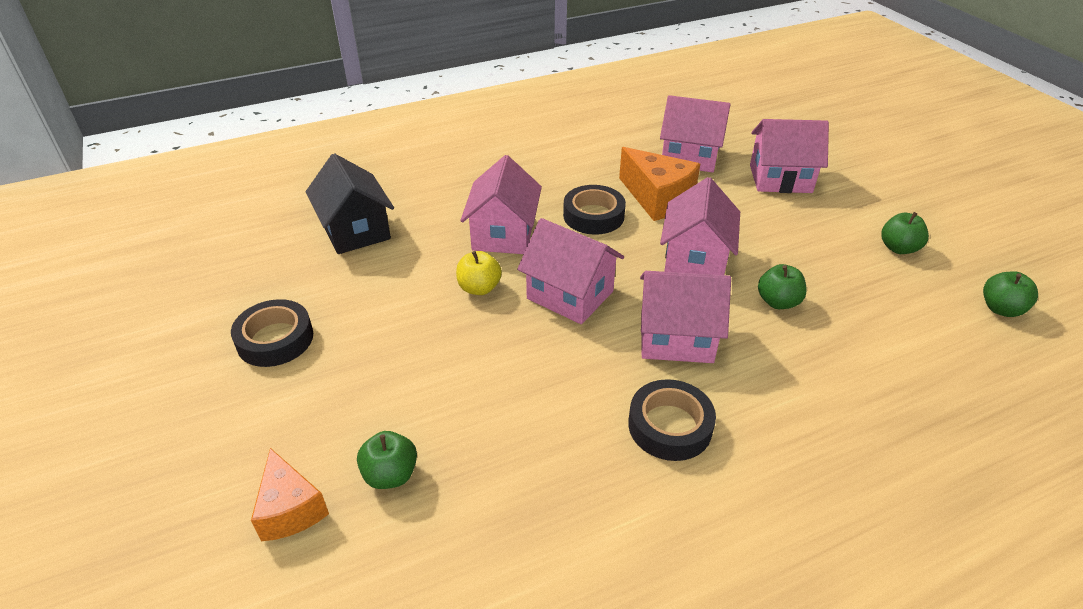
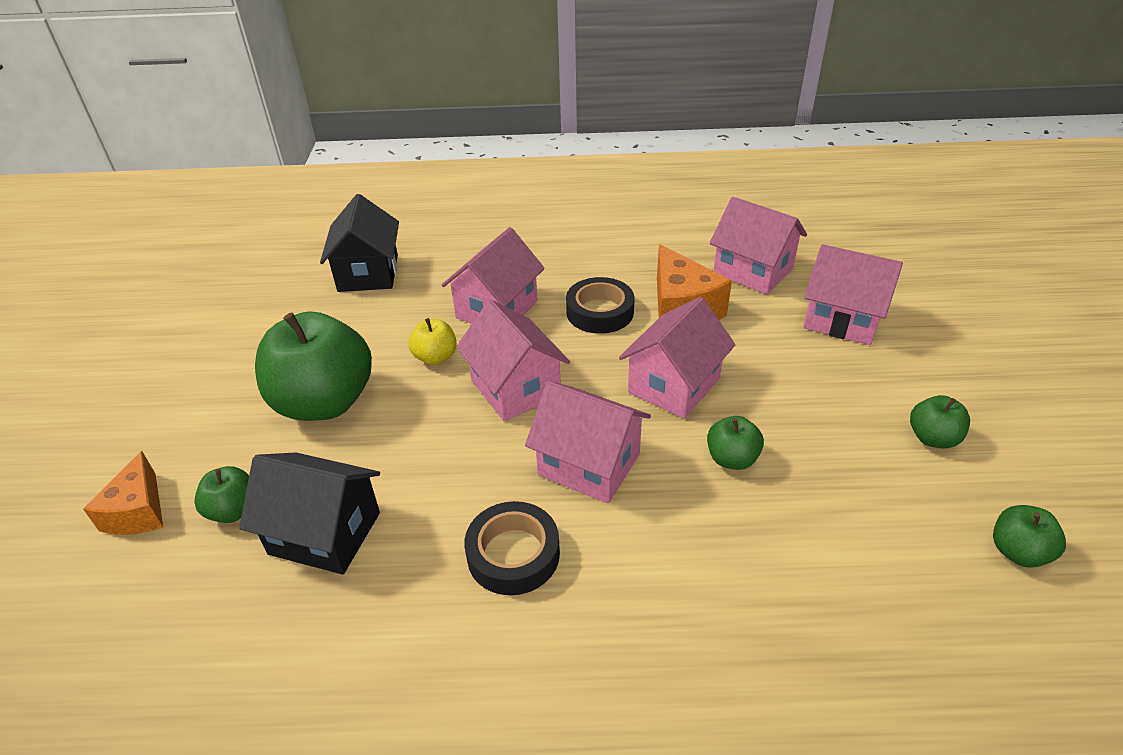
camera: 25 degrees right, 0 degrees up
black tape [231,299,313,367] -> none
none -> black house [239,452,380,574]
none -> green apple [255,311,372,421]

